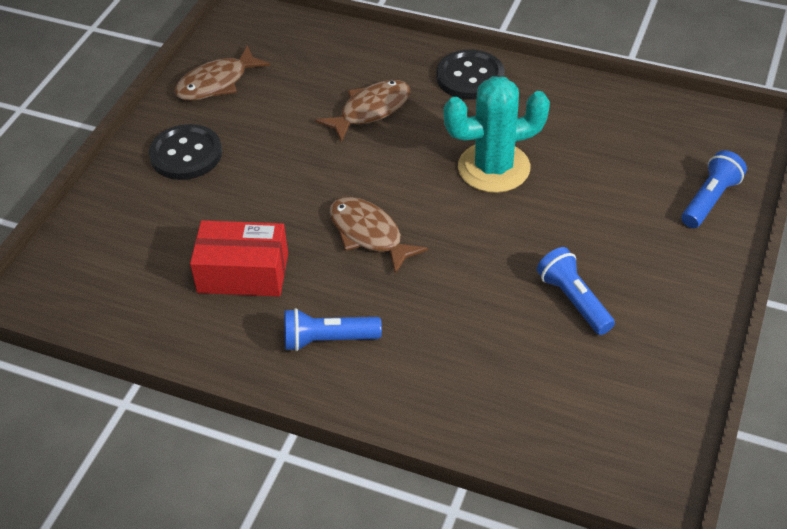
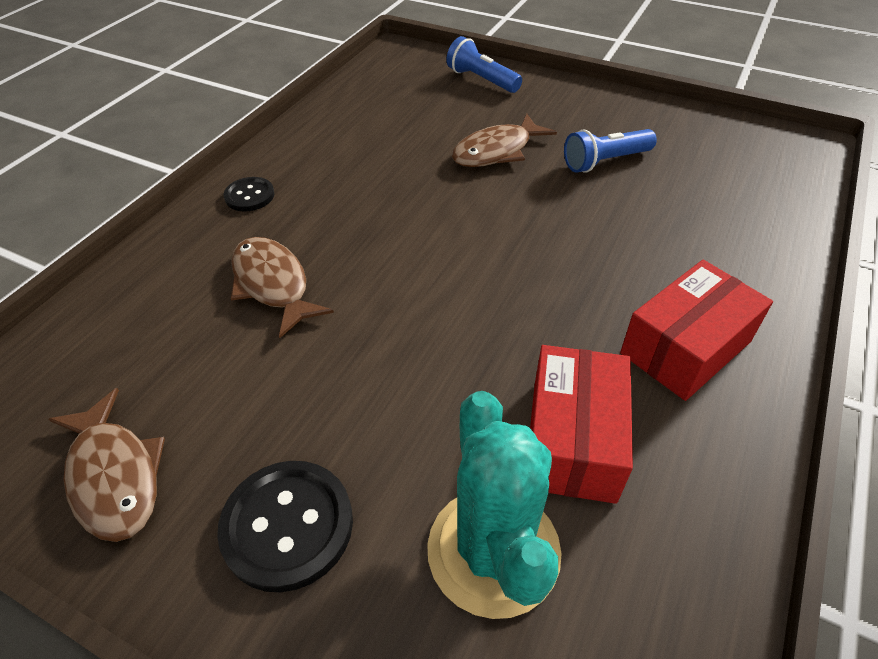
camera: 85 degrees left, 0 degrees up
blue flashlight [284,308,382,351] -> red box [620,260,773,401]
brown fish [329,197,428,274] -> brown fish moved to [452,114,557,167]
black button [436,49,505,100] -> black button [224,177,275,212], size x0.59
turquoise cactus [443,76,550,193] -> turquoise cactus moved to [427,391,562,619]

